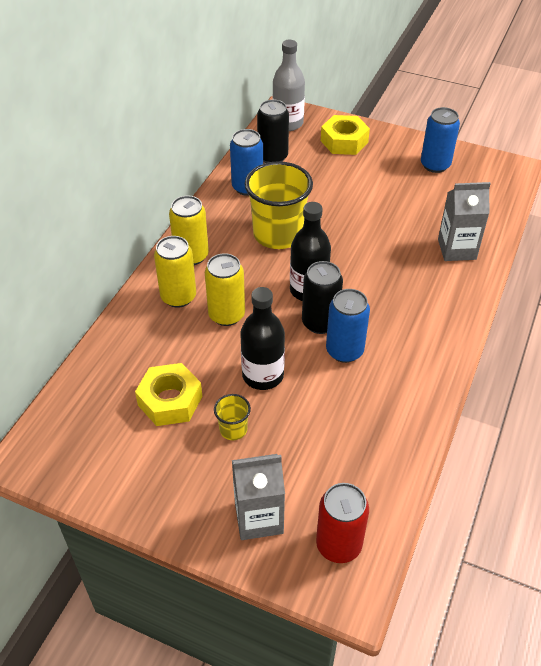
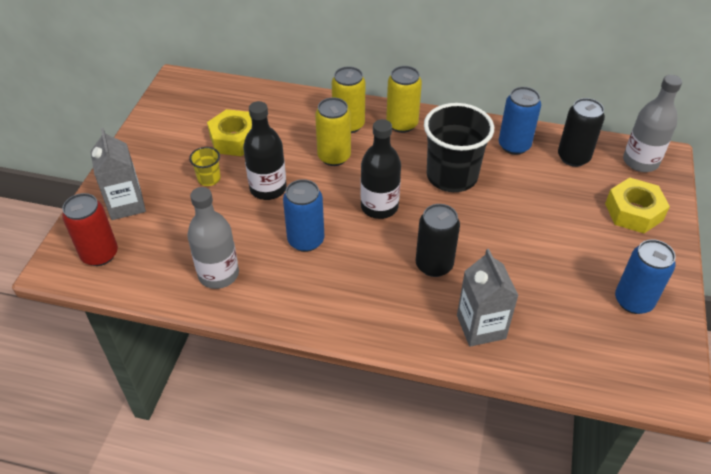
camera: 80 degrees right, 0 degrees up
yellow cup [245,161,313,249] -> black cup [424,103,494,192]
black can [302,261,343,334] -> black can moved to [416,204,460,277]
none -> grey bottle [187,187,239,289]

